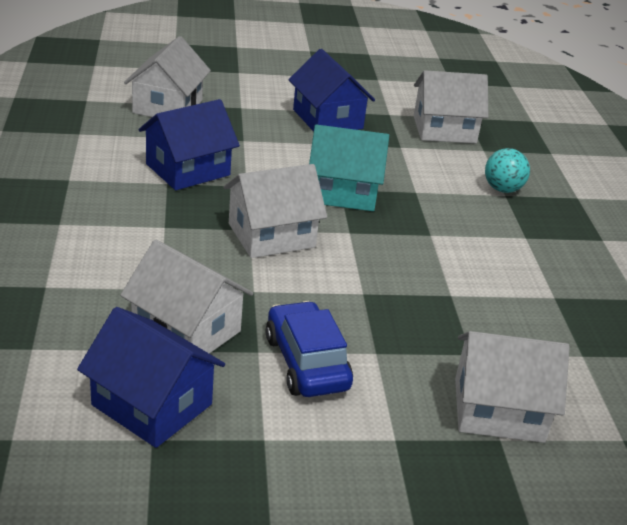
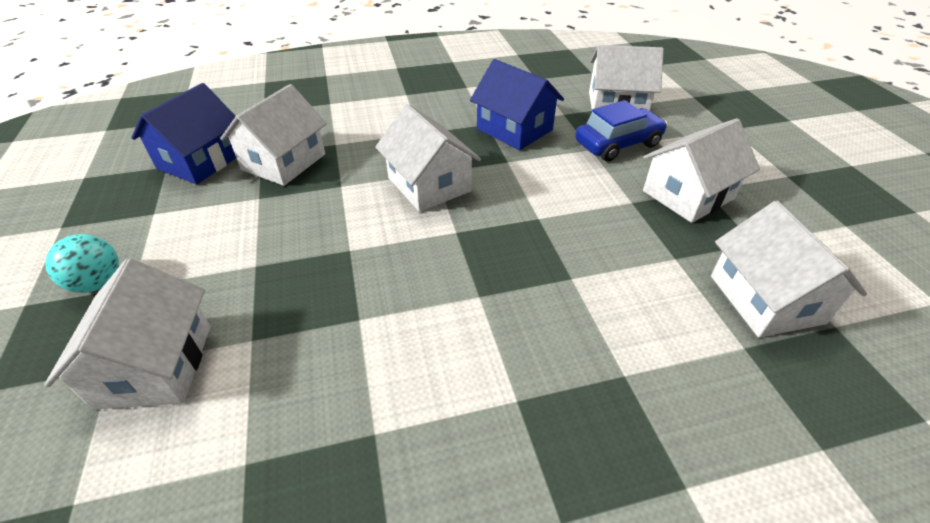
camera: 85 degrees right, 10 degrees up
blue car [266,301,353,397] -> blue car moved to [575,100,667,162]
blue house [288,49,375,132] -> white house [643,118,760,223]
turquoise house [309,124,389,211] -> none
turquoise ball [485,148,530,193] -> turquoise ball moved to [45,234,119,293]

